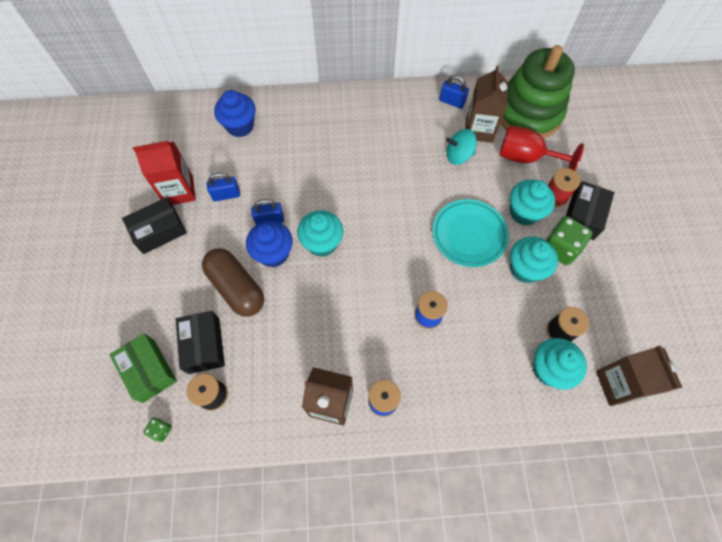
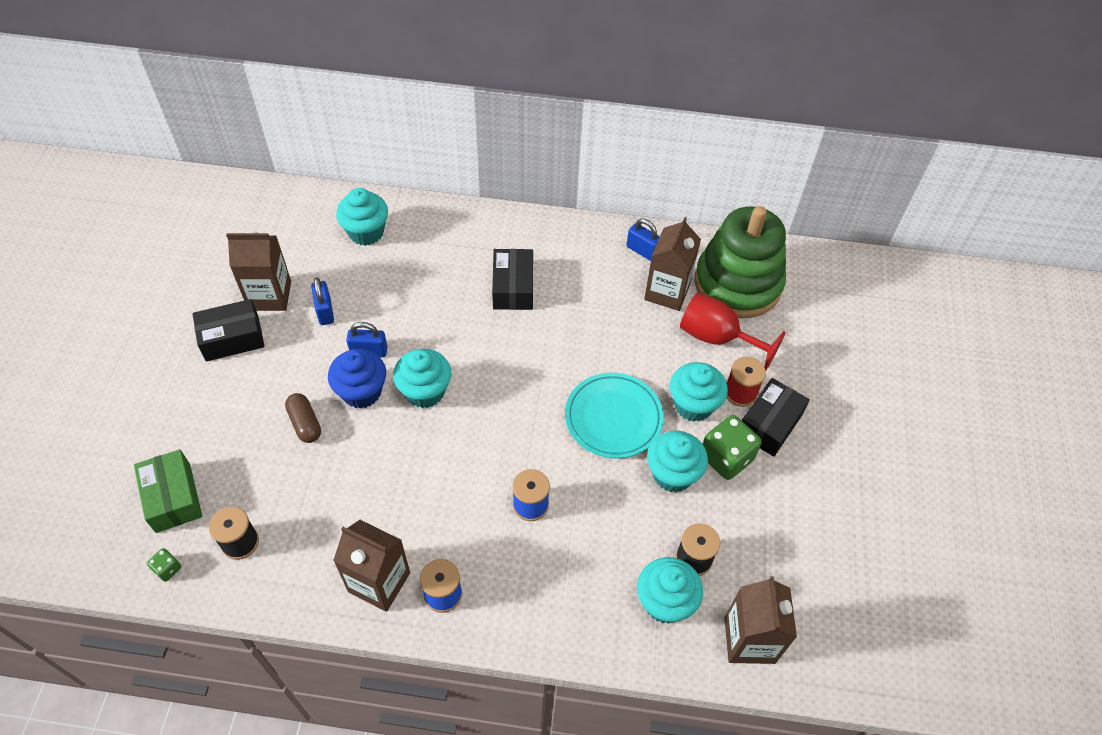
camera: 10 degrees right, 10 degrees down
red carton [133,141,196,205] -> brown carton [226,232,291,311]
black box [176,311,225,374] -> black box moved to [492,249,533,310]
brown capsule [202,248,264,317] -> brown capsule [285,393,321,443], size x0.56
blue padlock [207,172,240,201] -> blue padlock turned 75 degrees clockwise [311,277,334,325]
blue cupcake [214,90,256,137] -> turquoise cupcake [336,188,388,246]
turquoise spinning top [446,129,477,165] -> none

